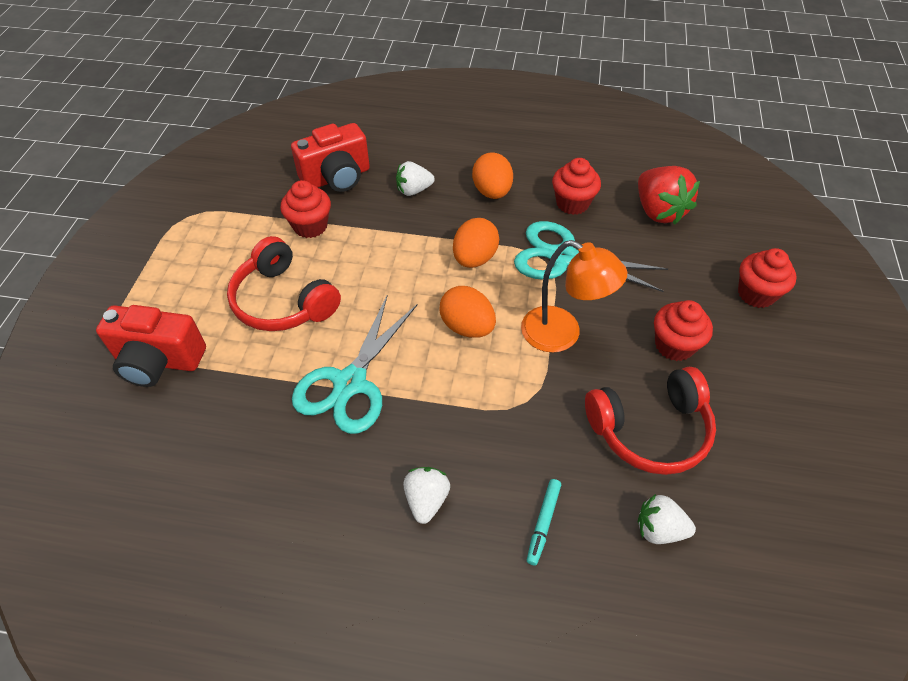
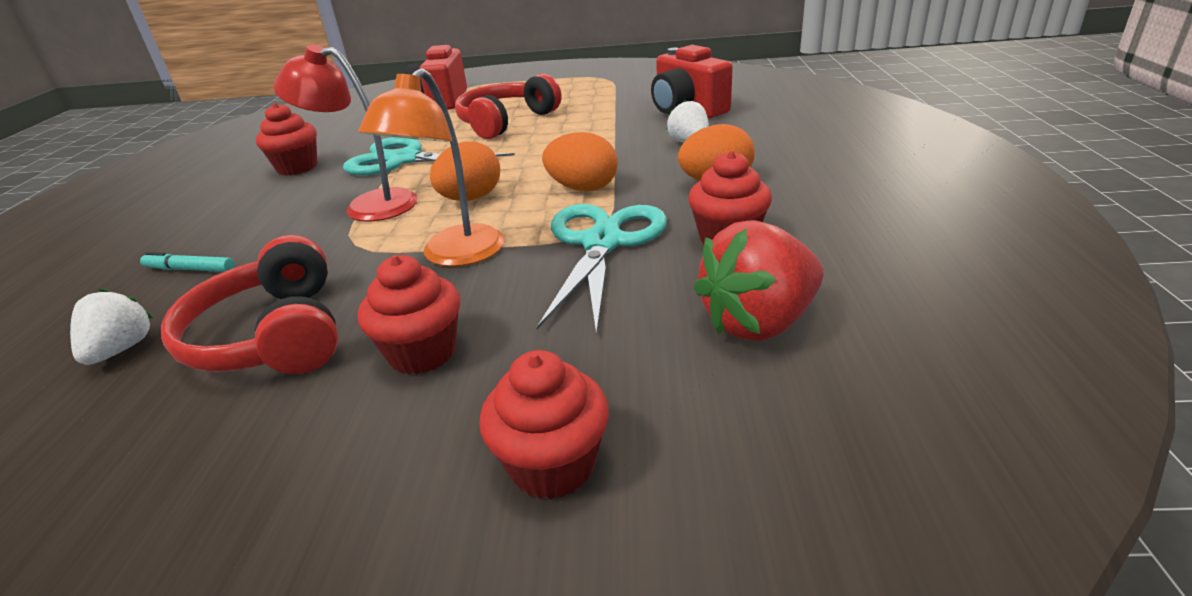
camera: 85 degrees right, 20 degrees down
red cupcake [280,180,331,238] -> red cupcake moved to [256,103,318,175]
white strawberry [403,467,450,524] -> none
none -> red lamp [273,45,418,222]

